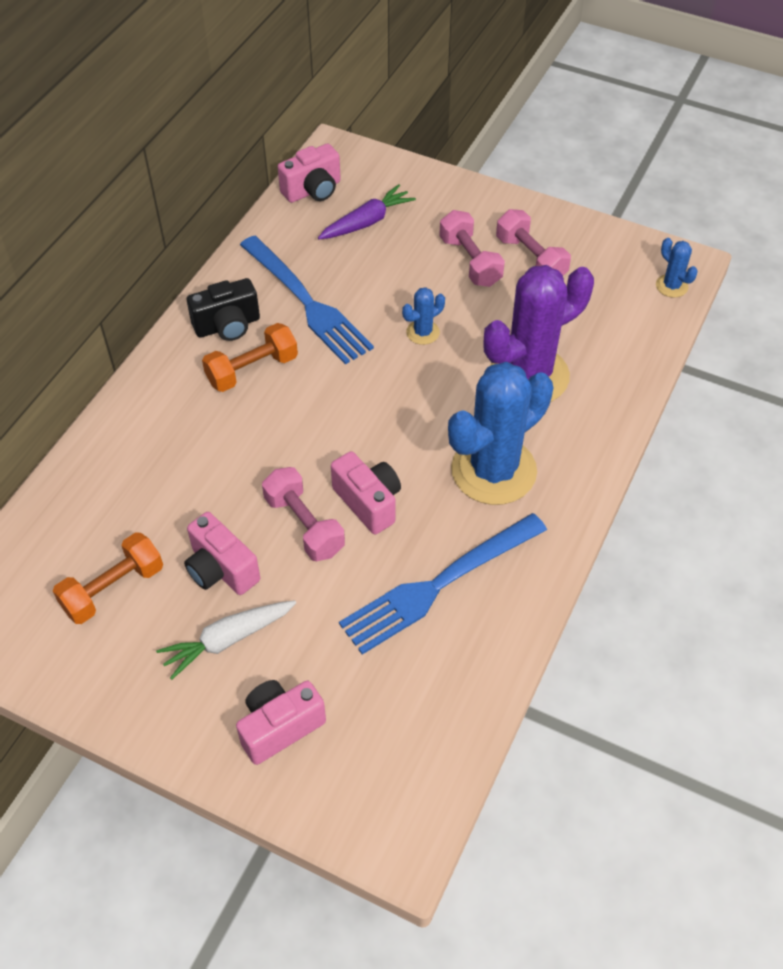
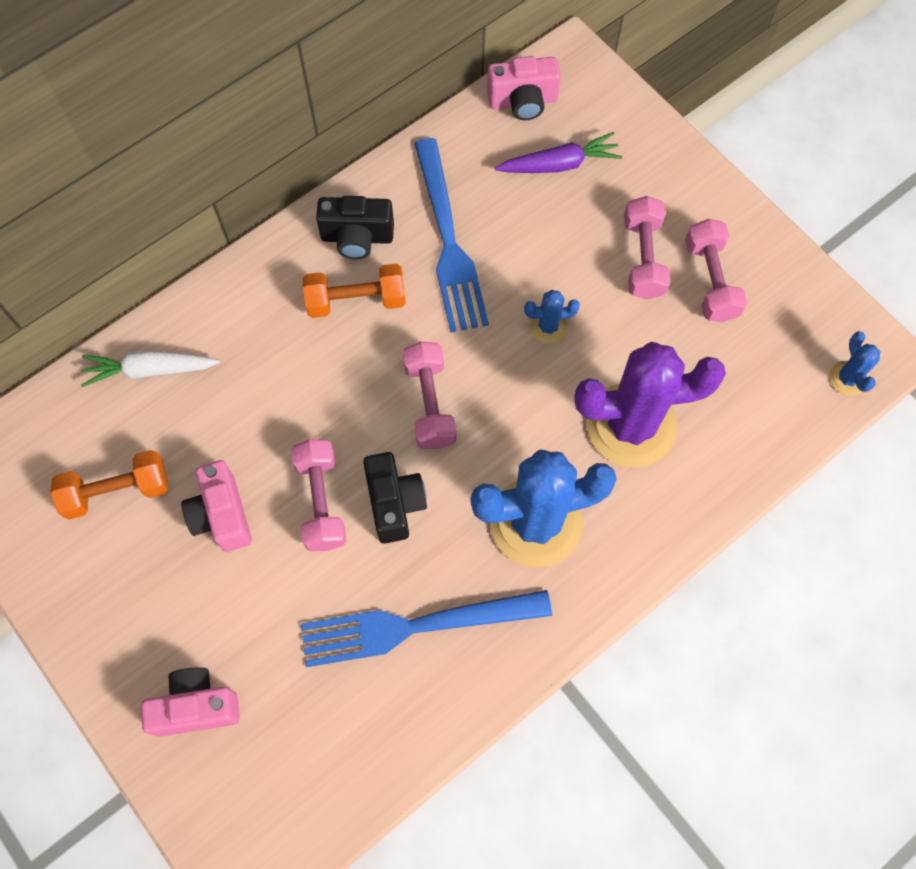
camera: 25 degrees right, 15 degrees up
white carrot [156,600,296,680] -> white carrot moved to [81,350,220,387]
pink camera [331,451,401,535] -> black camera [363,452,427,544]
none -> pink dumbbell [403,341,456,449]

